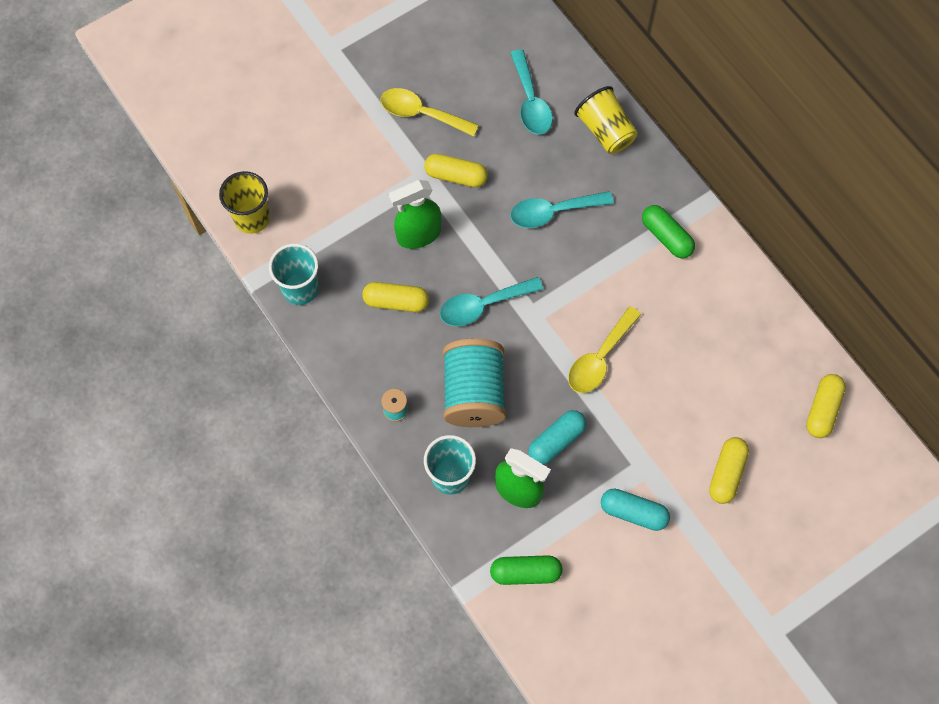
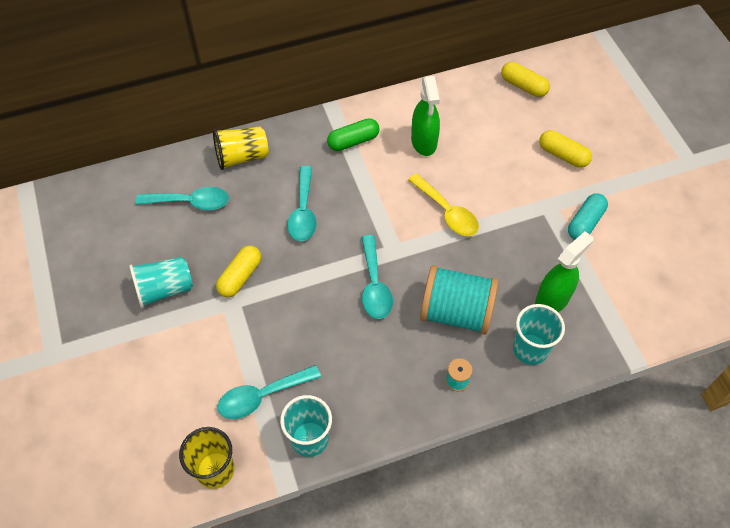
camera: 75 degrees left, 10 degrees down
yellow capsule [362,282,429,312] -> none
yellow spoon [380,88,479,137] -> turquoise cup [129,257,193,308]
green spray bottle [389,180,442,249] -> green spray bottle moved to [411,76,440,156]
green capsule [490,555,562,585] -> none
turquoise capsule [528,410,586,465] -> none
none -> turquoise spoon [217,365,321,419]

